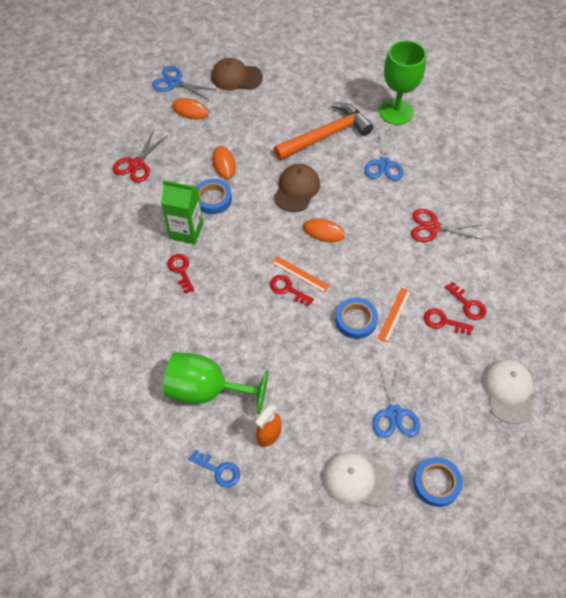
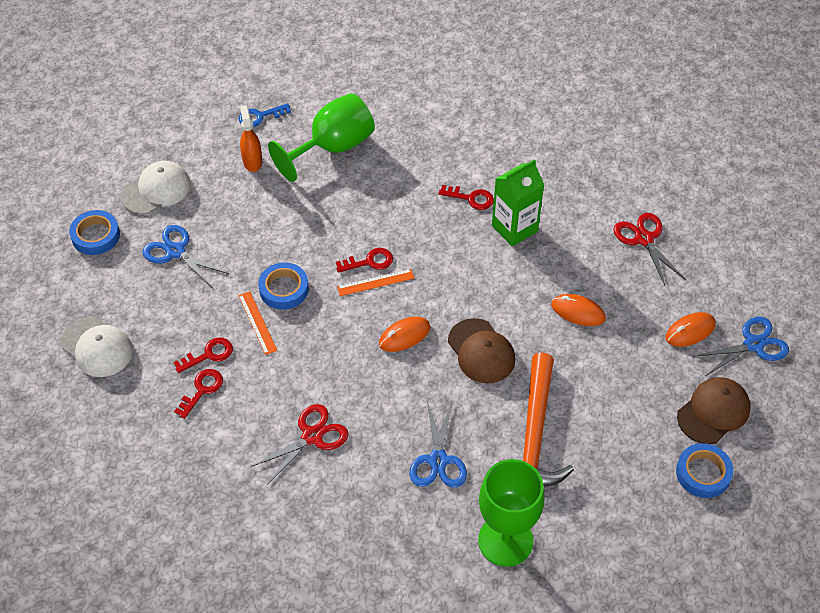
camera: 130 degrees right, 5 degrees down
blue tape [197,179,232,214] -> blue tape moved to [676,443,733,498]
blue scissors [365,129,404,181] -> blue scissors turned 135 degrees counterclockwise [410,401,467,488]
red key [445,282,486,320] -> red key turned 120 degrees clockwise [174,369,223,419]

